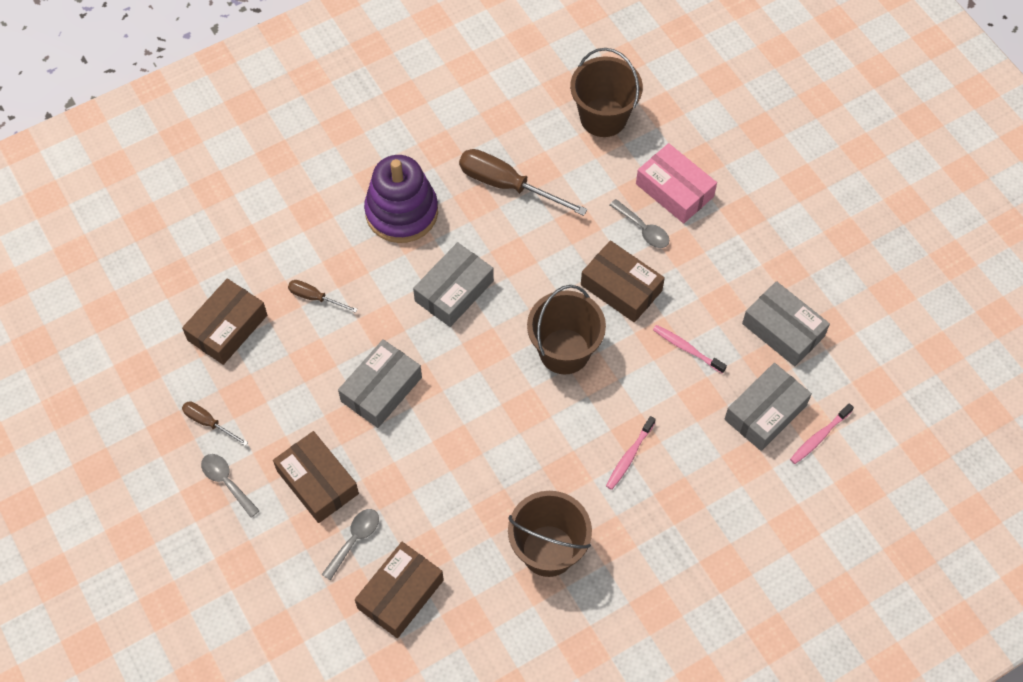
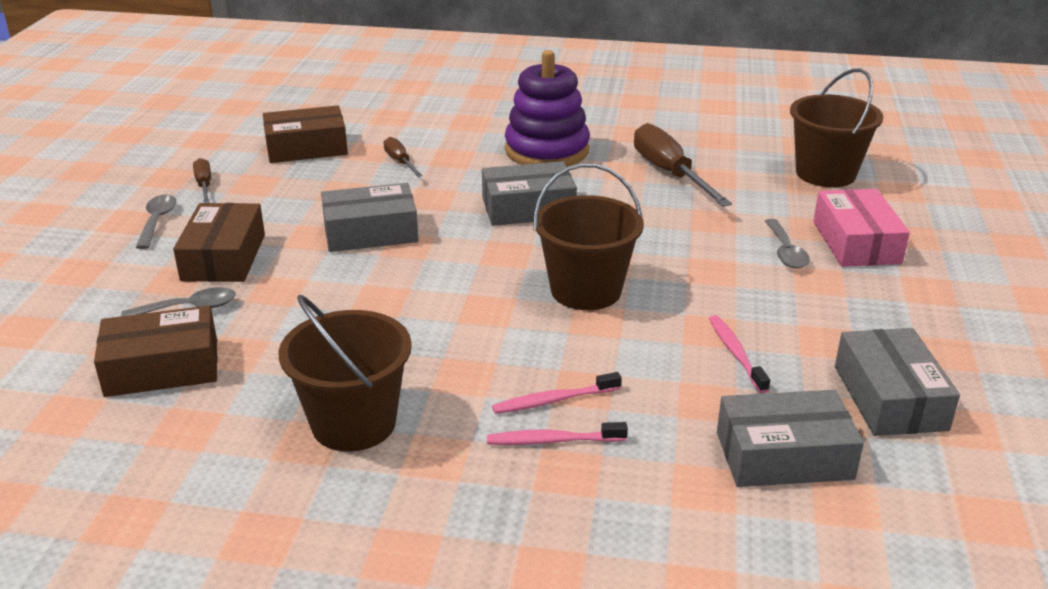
camera: 40 degrees right, 30 degrees down
brown box [581,241,665,323] -> none
pink toothbrush [790,403,854,464] -> pink toothbrush moved to [487,422,628,445]

